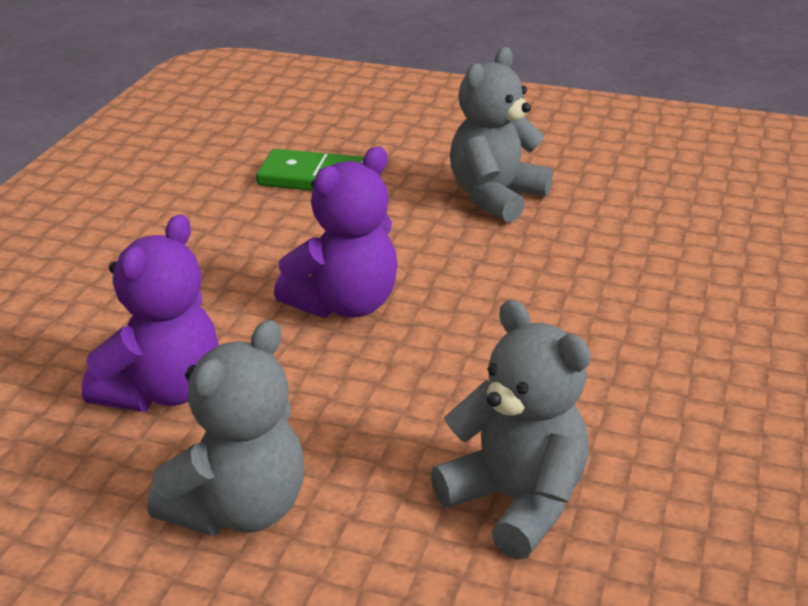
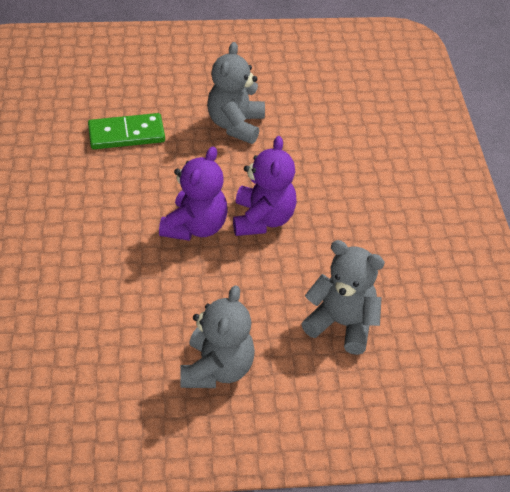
camera: 25 degrees left, 15 degrees up
purple teddy bear [82,214,219,412] -> purple teddy bear moved to [233,136,297,236]

